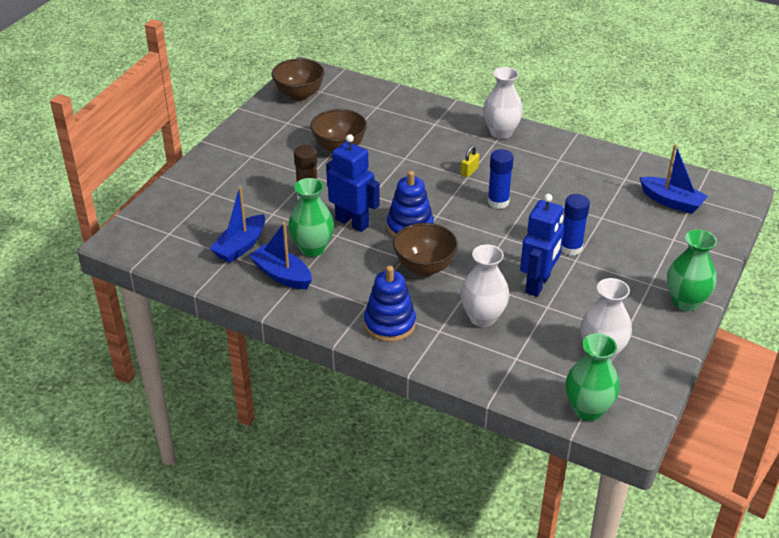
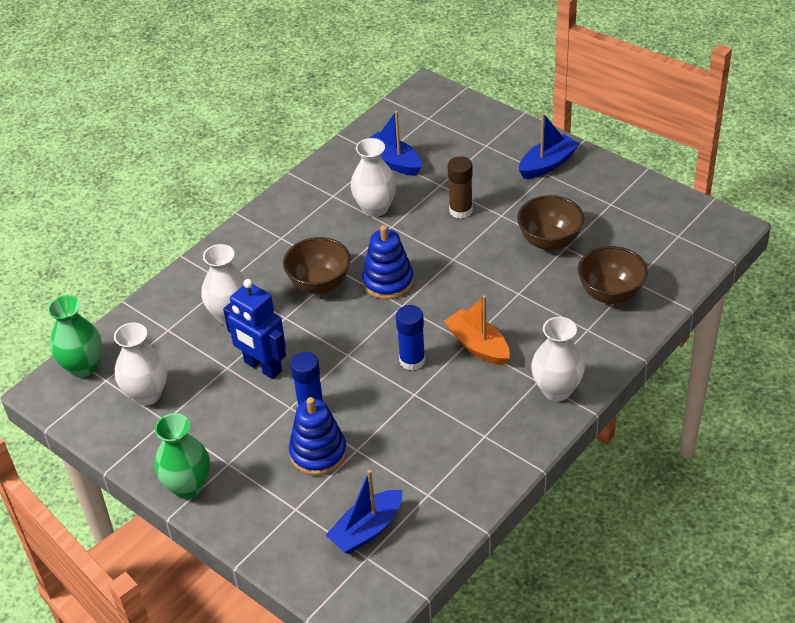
camera: 105 degrees right, 5 degrees up
blue boat [249,222,312,289] -> blue boat moved to [519,113,579,179]
brown bowl [272,59,325,101] -> brown bowl moved to [578,246,648,304]
green vase [288,178,334,257] -> white vase [350,138,397,217]
blue robot [326,134,380,232] -> none
blue stacking toy [364,266,416,342] -> blue stacking toy moved to [289,397,347,476]
yellow padlock [461,146,479,177] -> orange boat [444,295,510,366]

